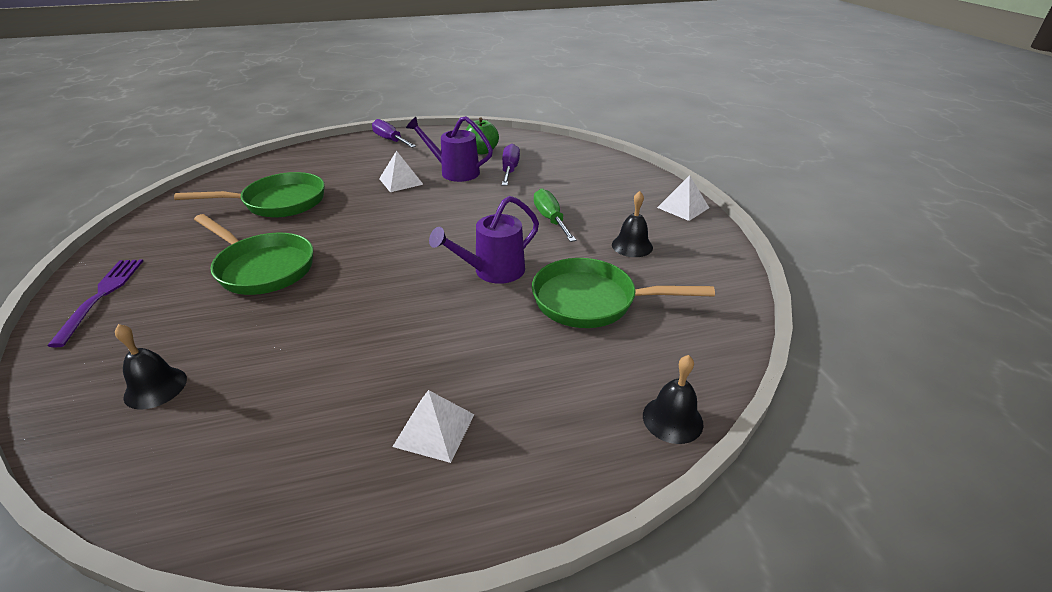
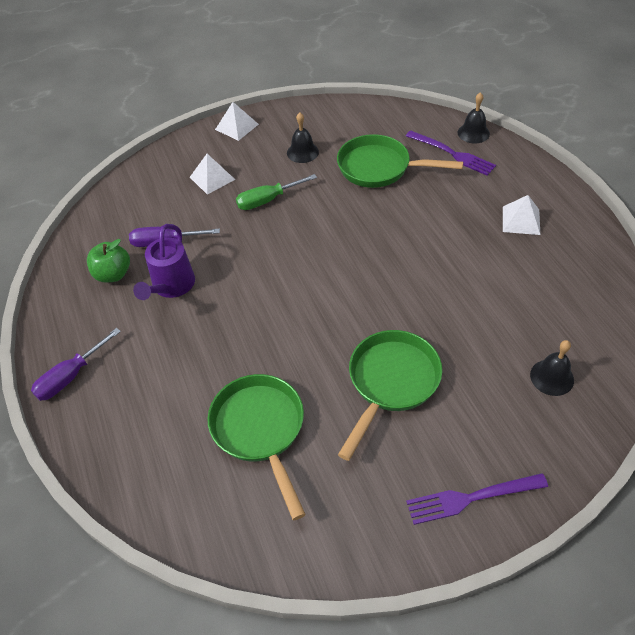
camera: 95 degrees left, 15 degrees up
white pyramid [379,151,424,192] -> white pyramid moved to [190,154,235,195]
purple watering can [429,196,539,284] -> none
green pan [532,258,715,328] -> green pan turned 105 degrees clockwise [337,134,463,188]
none -> purple fork [406,130,496,176]

